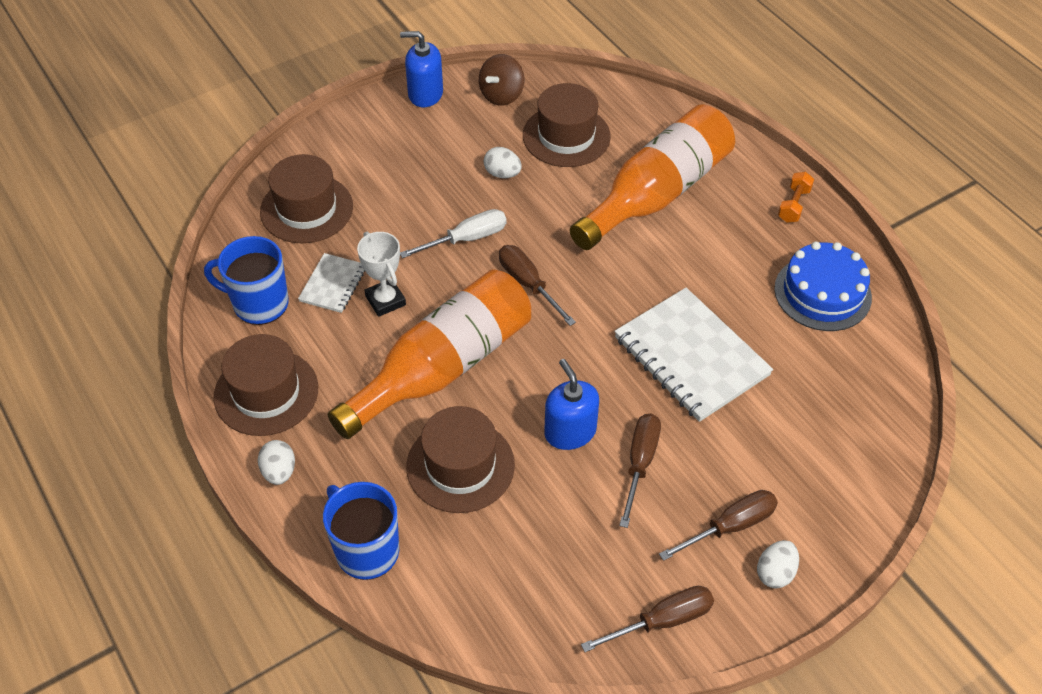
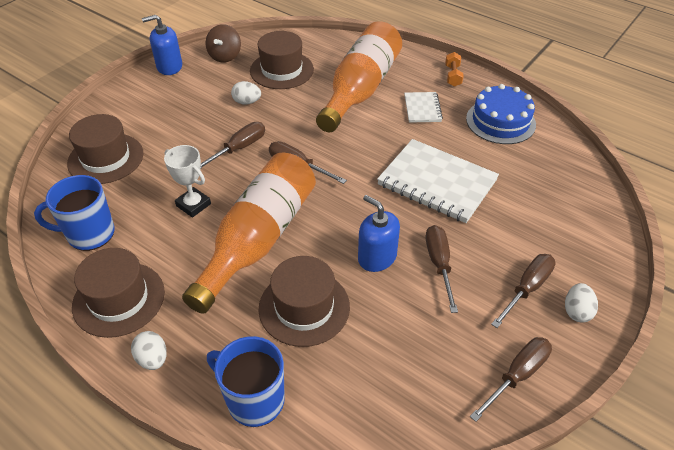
camera: 20 degrees left, 5 degrees down
white notebook [298,253,365,313] -> white notebook moved to [404,92,443,123]
white screwdriver [400,209,507,258] -> brown screwdriver [200,122,265,169]

